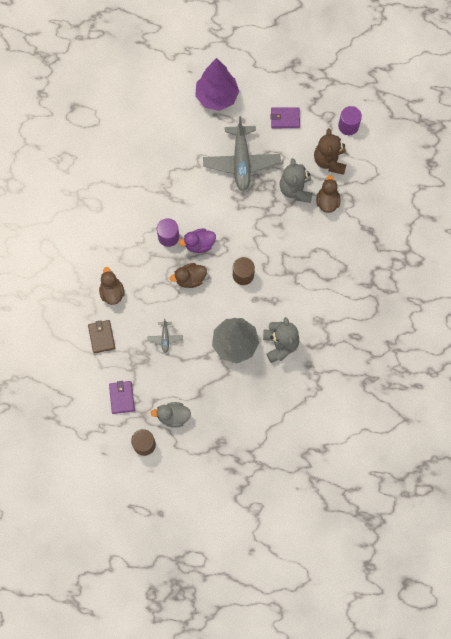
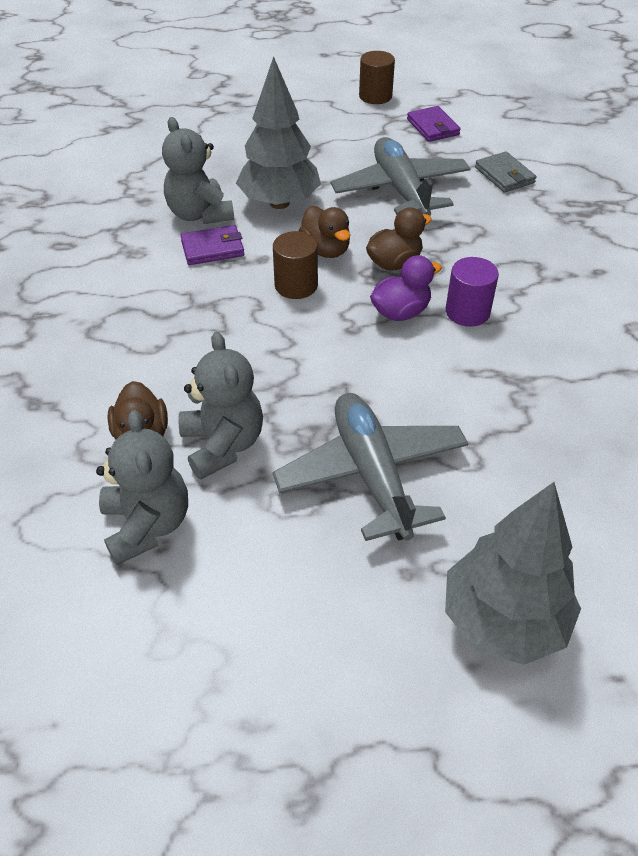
camera: 165 degrees right, 25 degrees down
brown wallet [88,320,115,354] -> grey wallet [475,151,536,193]
brown duck [99,267,125,305] -> brown duck moved to [299,206,350,258]
grey plane [147,318,183,353] -> grey plane [331,137,471,216], size x2.27
grey duck [151,402,191,428] -> none
purple tree [195,58,239,111] -> grey tree [445,482,581,665]
purple wallet [271,107,300,128] -> purple wallet moved to [180,225,244,265]
brown teddy bear [314,128,346,175] -> grey teddy bear [96,410,188,565]
purple cylinder [338,106,362,135] -> none

